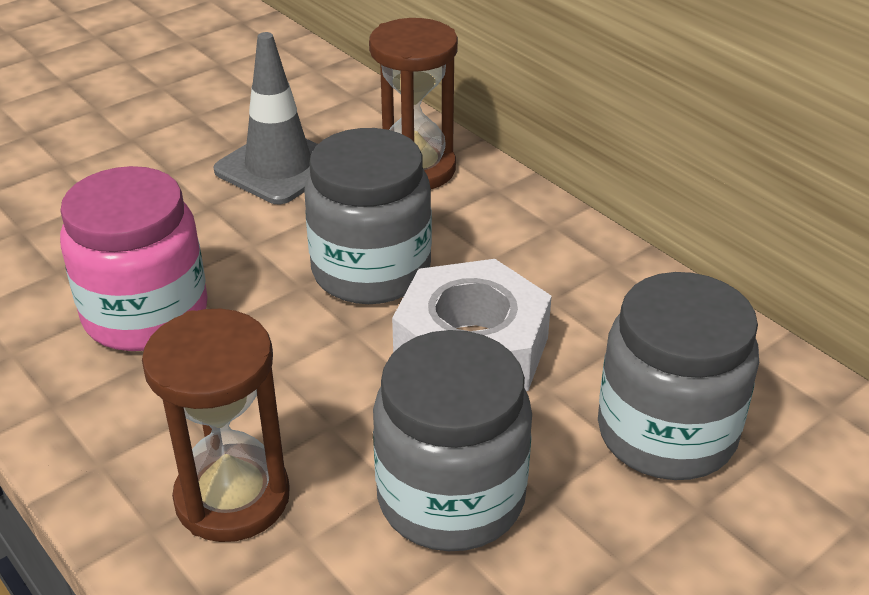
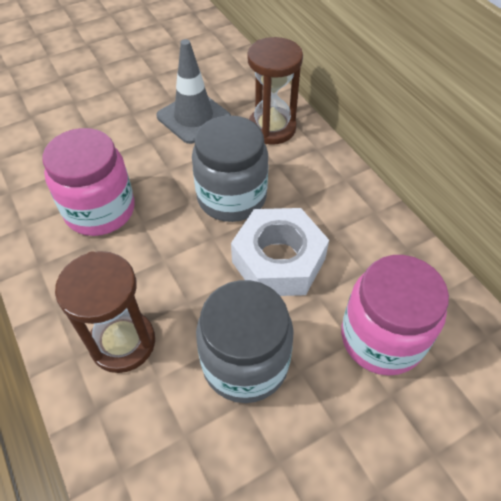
camera: 10 degrees right, 15 degrees up
grey jar [598,272,759,480] -> pink jar [341,255,449,376]

